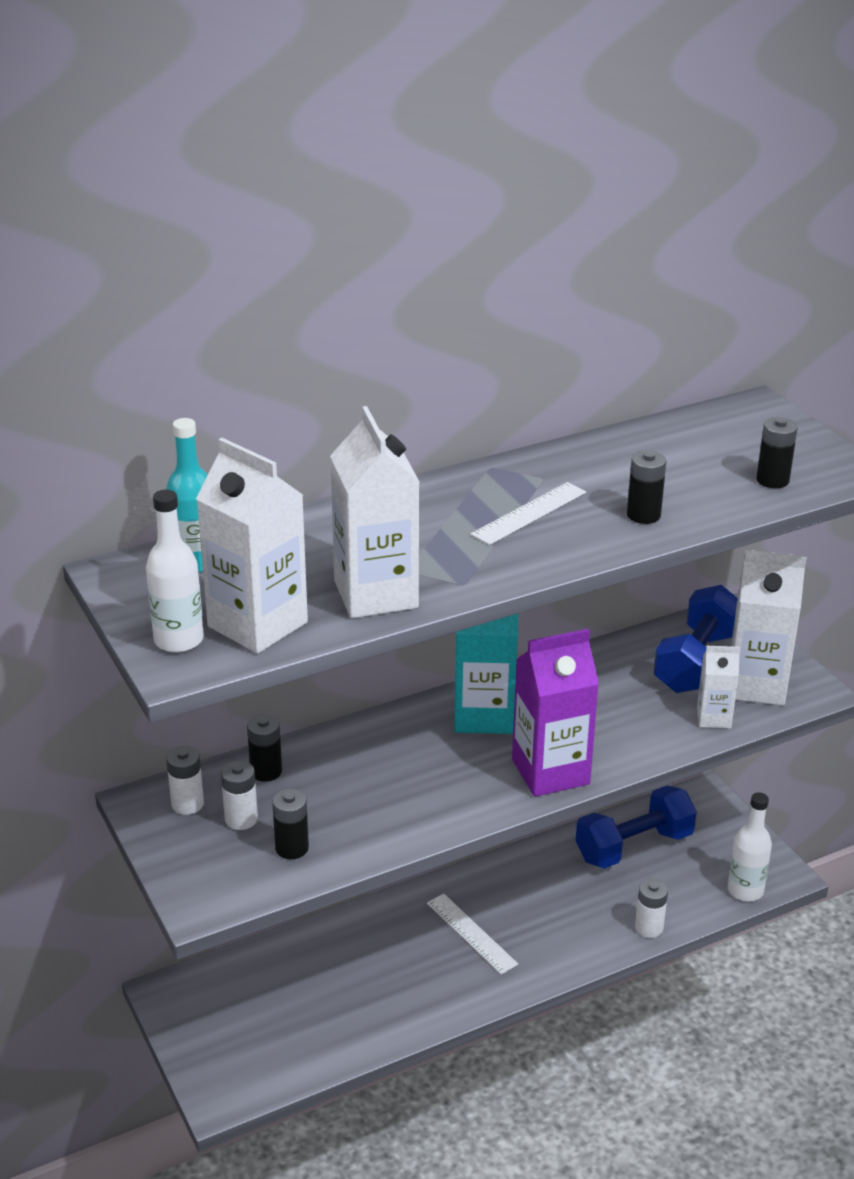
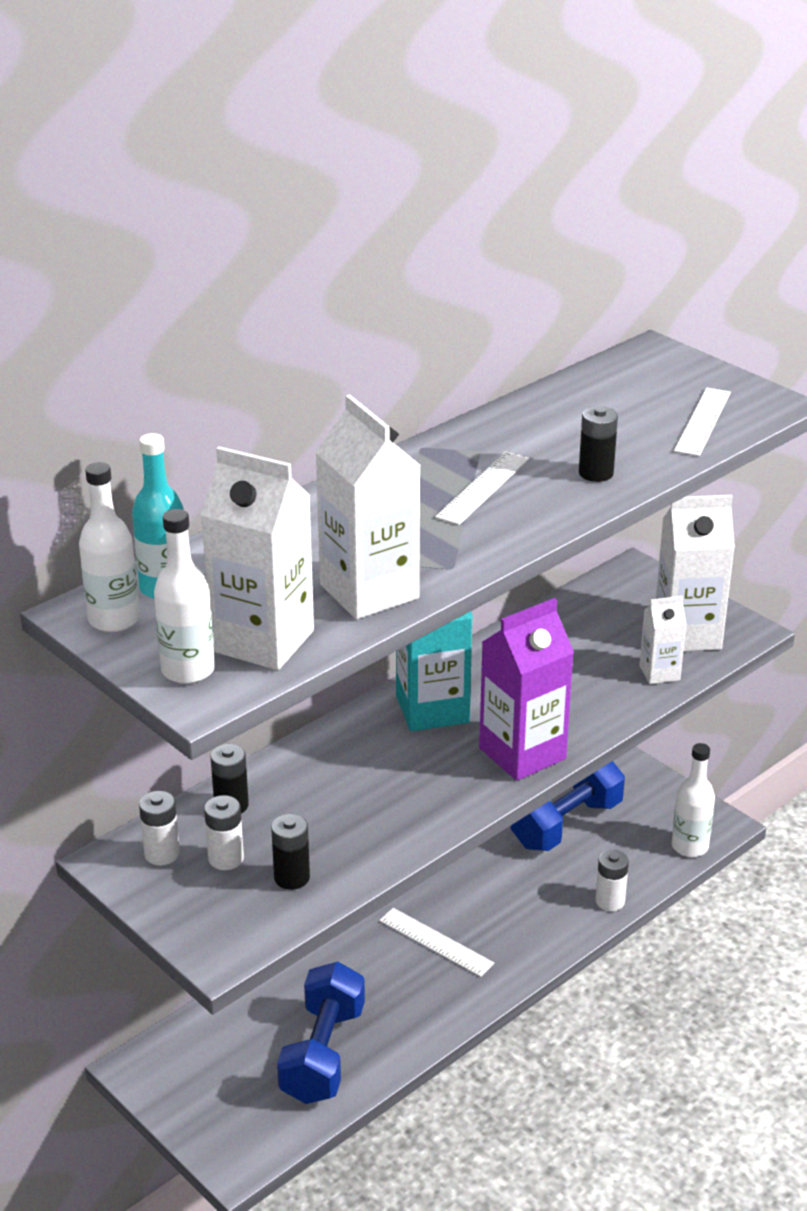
camera: 15 degrees left, 0 degrees up
blue dumbbell [653,585,738,693] -> blue dumbbell moved to [277,962,365,1104]
black battery [756,417,798,488] -> white ruler [674,388,731,456]
none -> white bottle [79,462,140,632]

